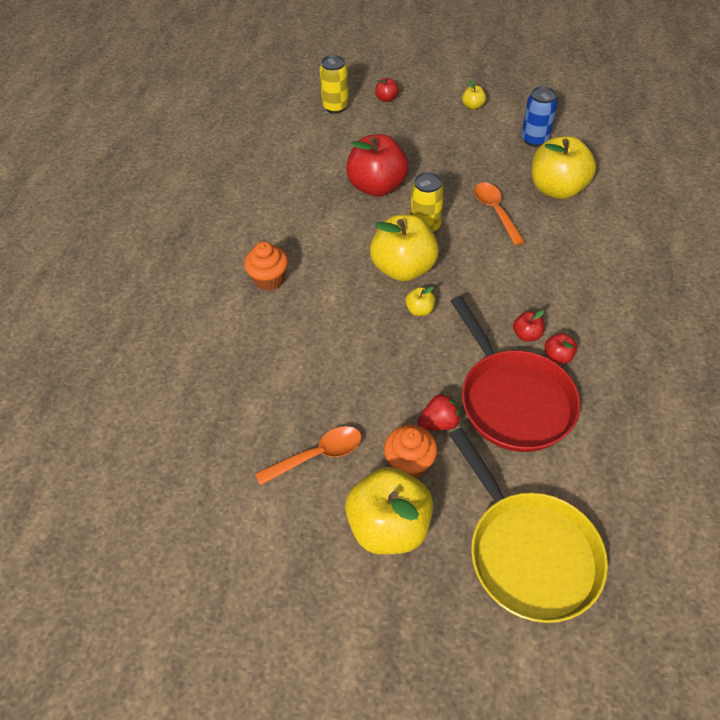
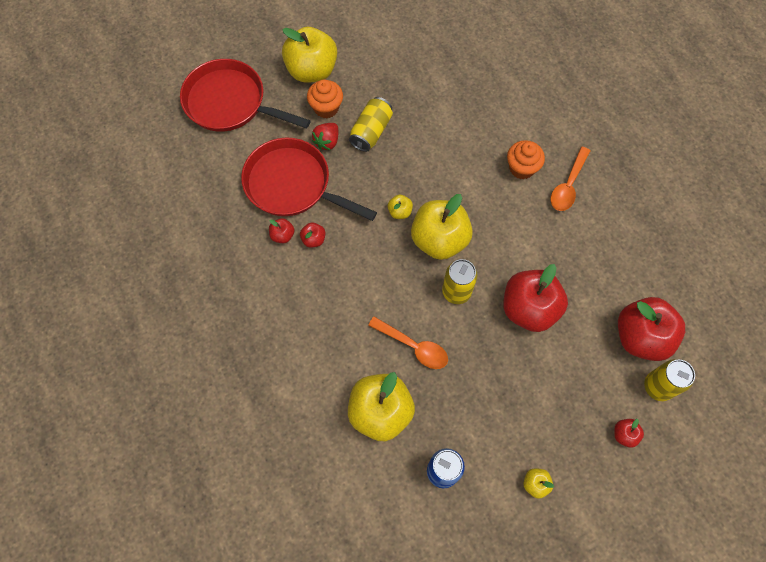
camera: 140 degrees right, 15 degrees up
orange spoon [255,426,362,486] -> orange spoon moved to [551,147,590,211]
yellow pan [449,428,608,623] -> red pan [180,59,311,132]
none -> yellow can [349,97,393,152]
none -> red apple [618,297,685,361]

